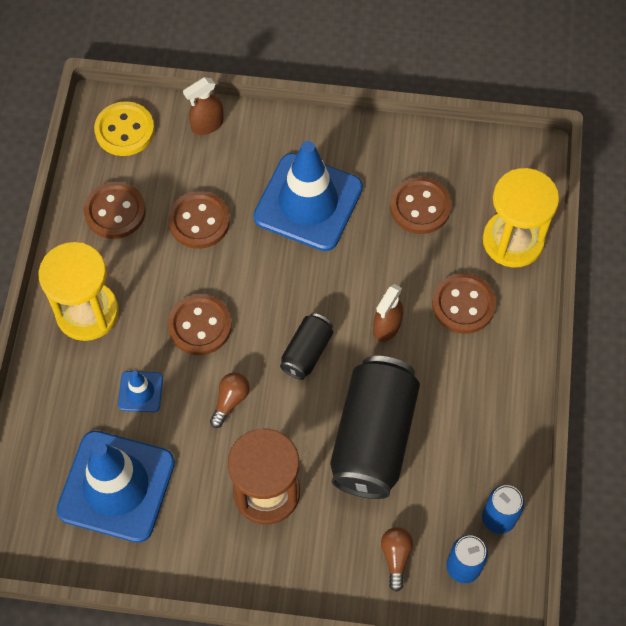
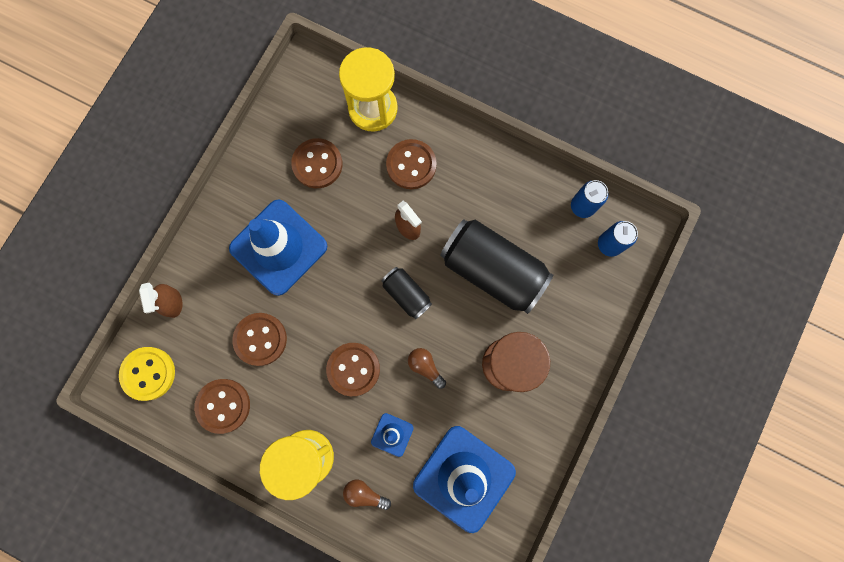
camera: 70 degrees left, 15 degrees up
brown light bulb [381,527,413,592] -> brown light bulb moved to [343,480,391,510]

